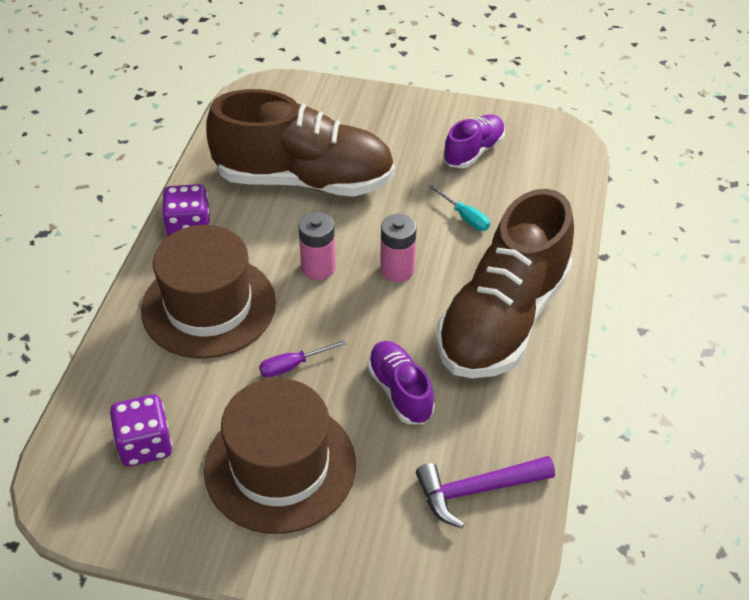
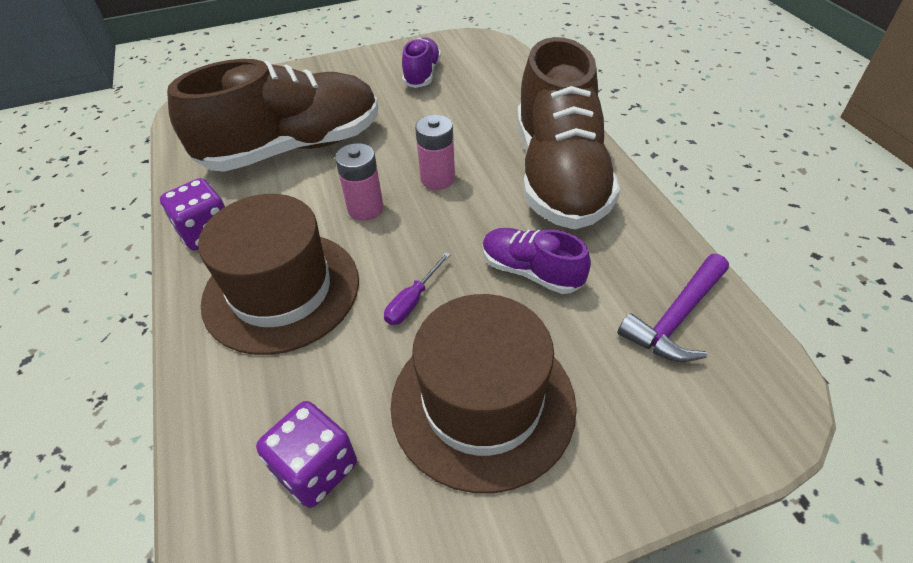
camera: 30 degrees left, 0 degrees up
turquoise screwdriver [429,184,490,231] -> none

